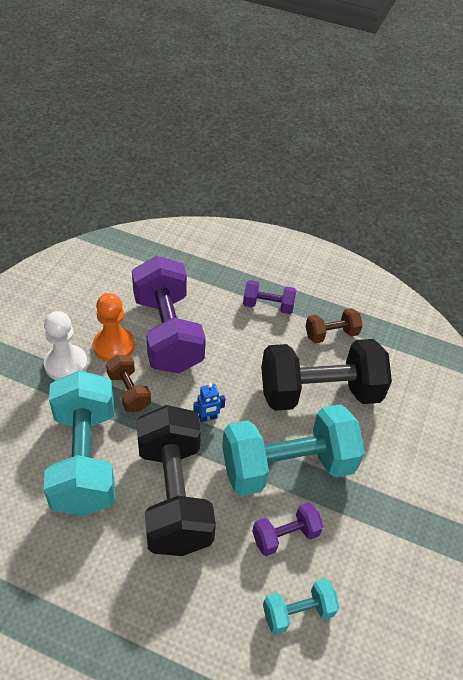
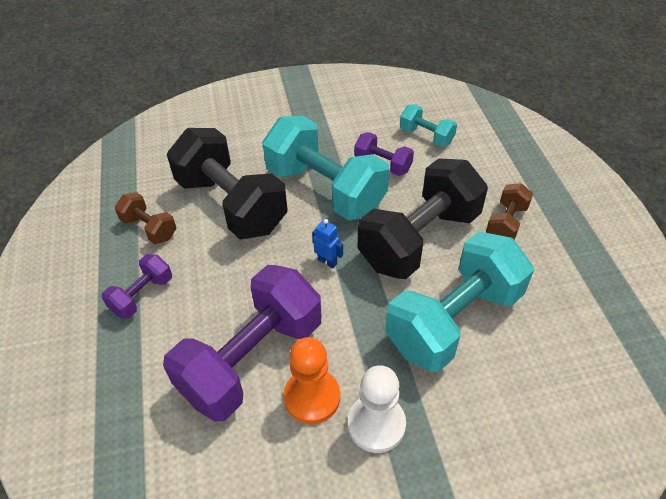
camera: 120 degrees left, 0 degrees up
brown dumbbell [106,355,151,412] -> brown dumbbell moved to [486,183,533,240]
purple dumbbell [243,280,296,314] -> purple dumbbell turned 60 degrees clockwise [102,254,172,319]

